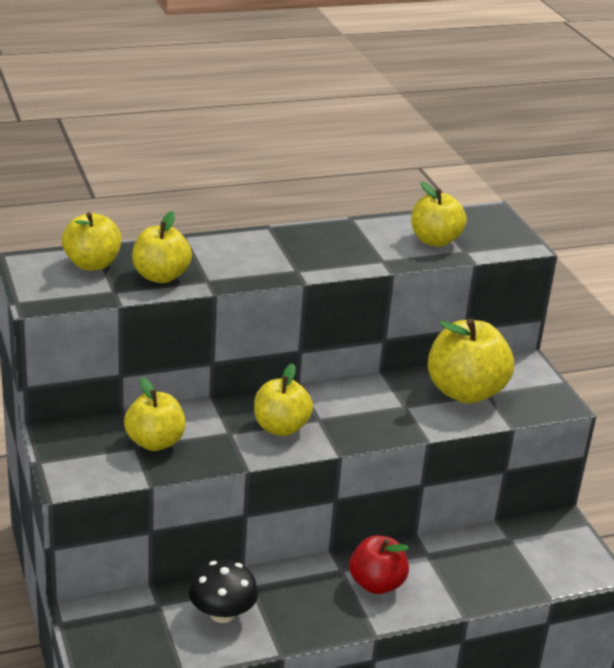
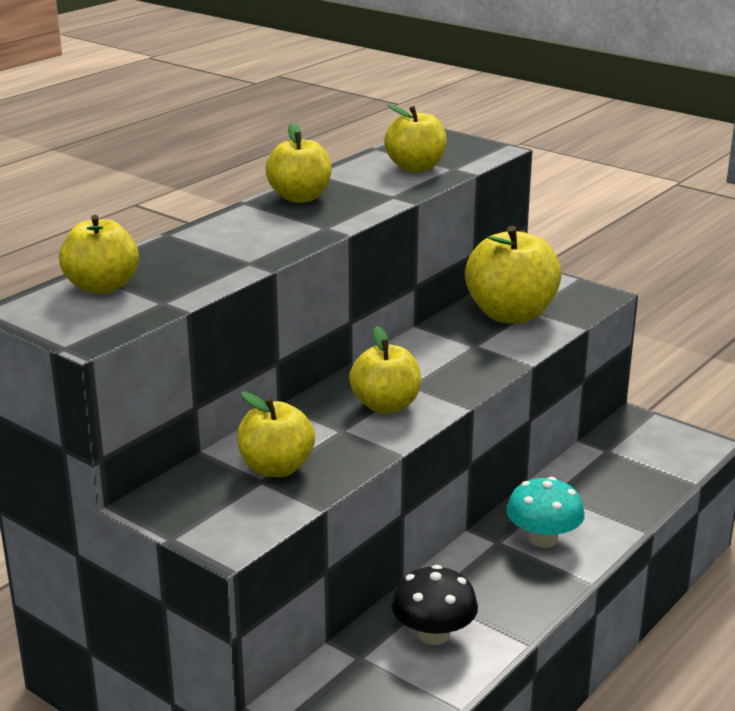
camera: 30 degrees left, 5 degrees down
yellow apple [132,211,192,283] -> yellow apple moved to [265,123,332,203]
red apple [349,535,409,594] -> turquoise mushroom [506,477,585,548]

